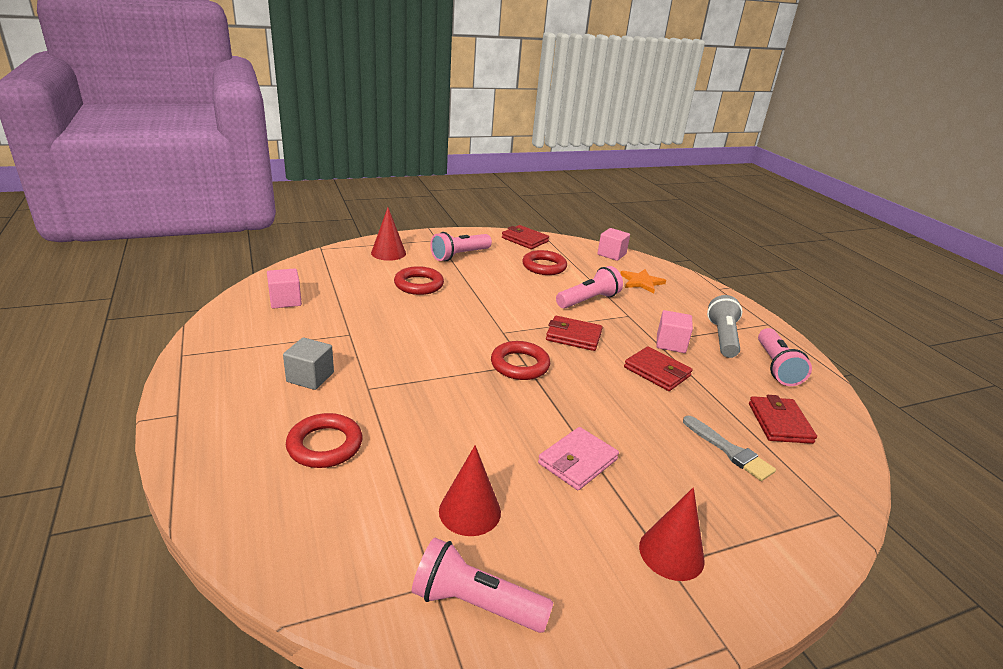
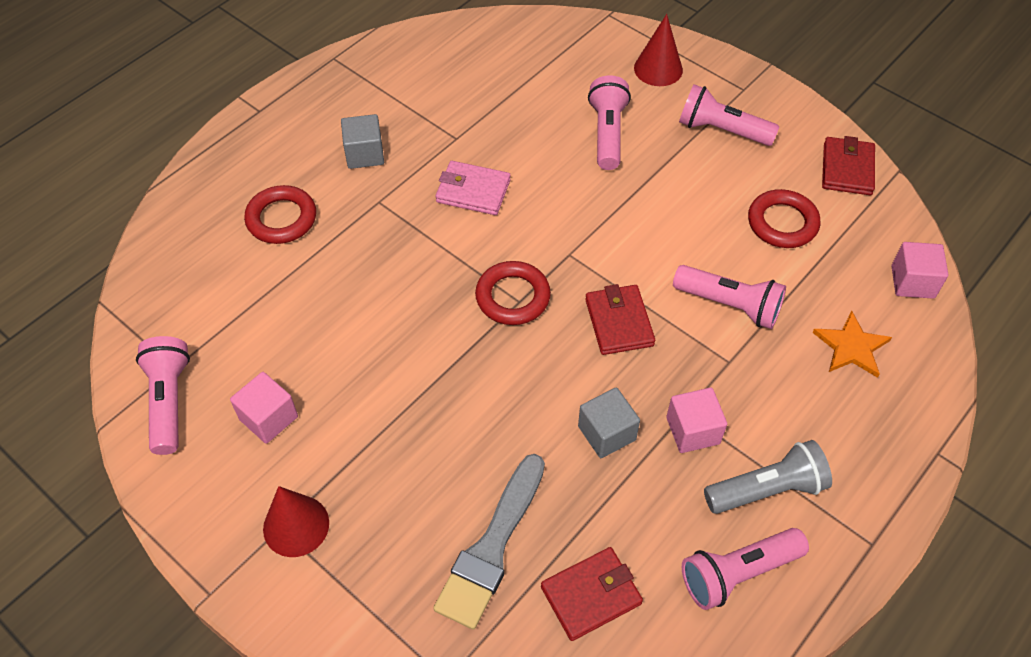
camera: 65 degrees right, 25 degrees up
pink cube [267,268,302,309] -> pink cube moved to [230,372,298,444]
red ring [394,266,444,295] -> pink flashlight [588,75,631,170]
red cone [439,445,501,536] -> none
pink wallet [538,427,619,490] -> pink wallet moved to [435,161,511,215]
red wallet [624,346,692,391] -> grey cube [578,388,640,458]
grey brush [683,416,776,481] -> grey brush [433,454,545,630], size x1.50

